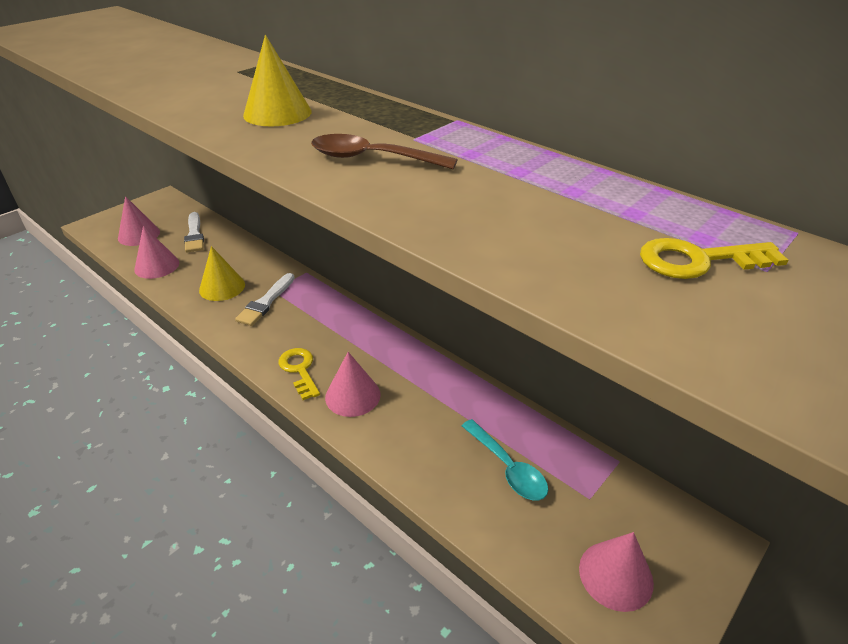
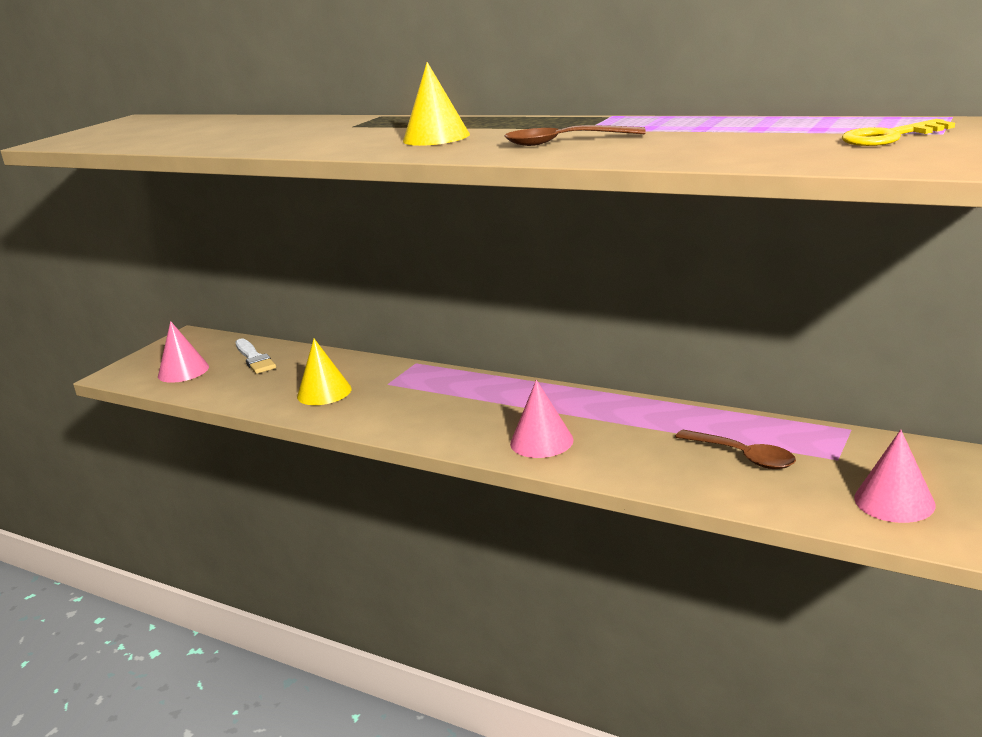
camera: 10 degrees left, 15 degrees down
pink cone [134,226,179,279] -> none
white brush [235,273,295,326] -> none
yellow key [279,348,320,400] -> none
turquoise spoon [462,419,548,501] -> brown spoon [675,430,796,469]

